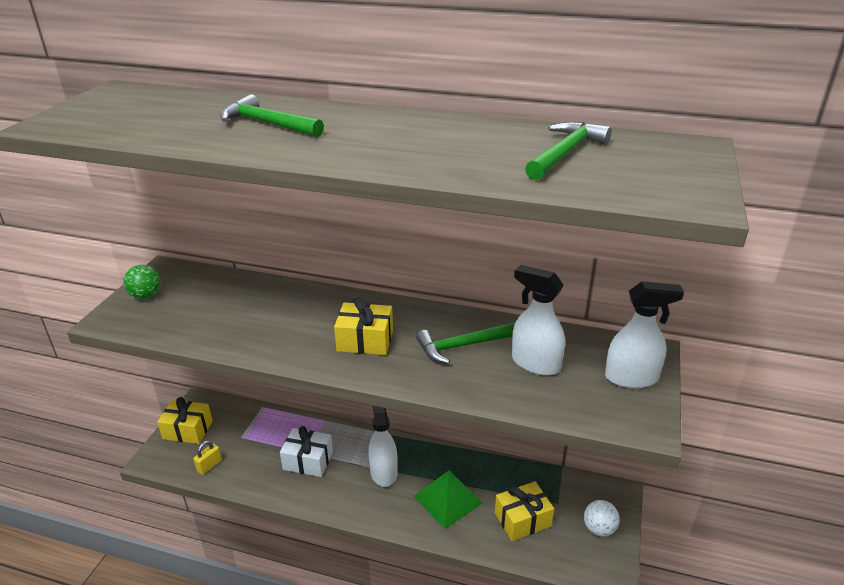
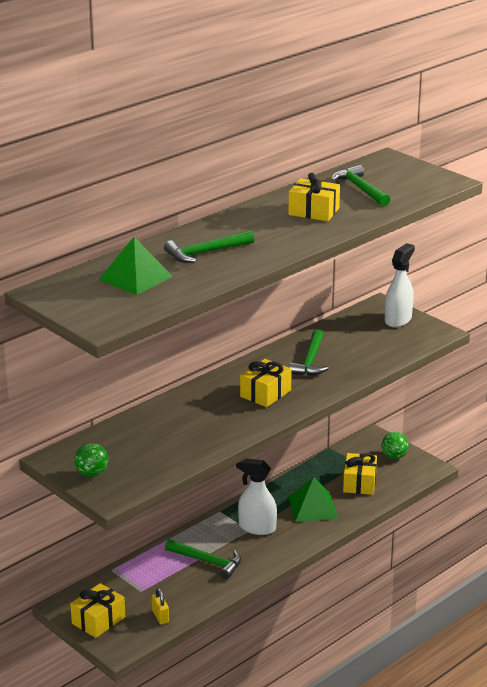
camera: 60 degrees left, 5 degrees down
white gift [280,426,333,477] -> green hammer [165,539,241,579]
white spray bottle [512,265,565,376] -> none
white ball [584,500,620,537] -> green ball [382,432,409,459]
none -> green pyramid [99,237,173,295]
none -> yellow gift [288,173,340,221]

